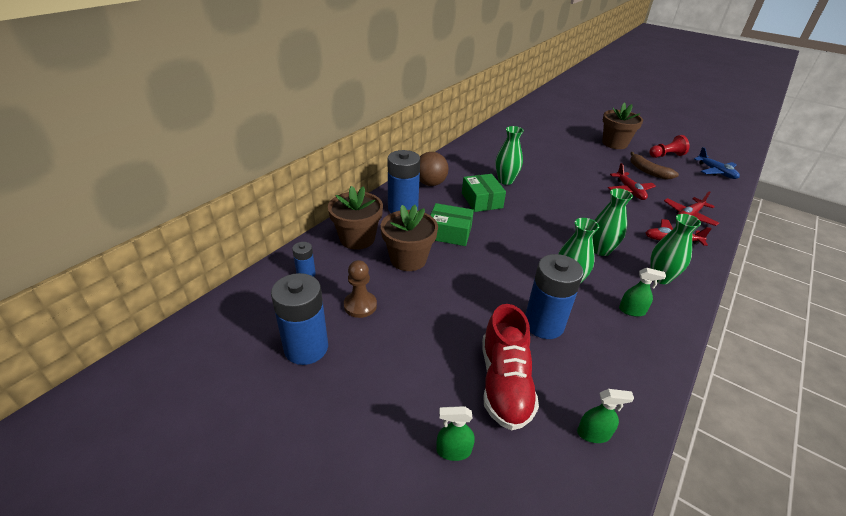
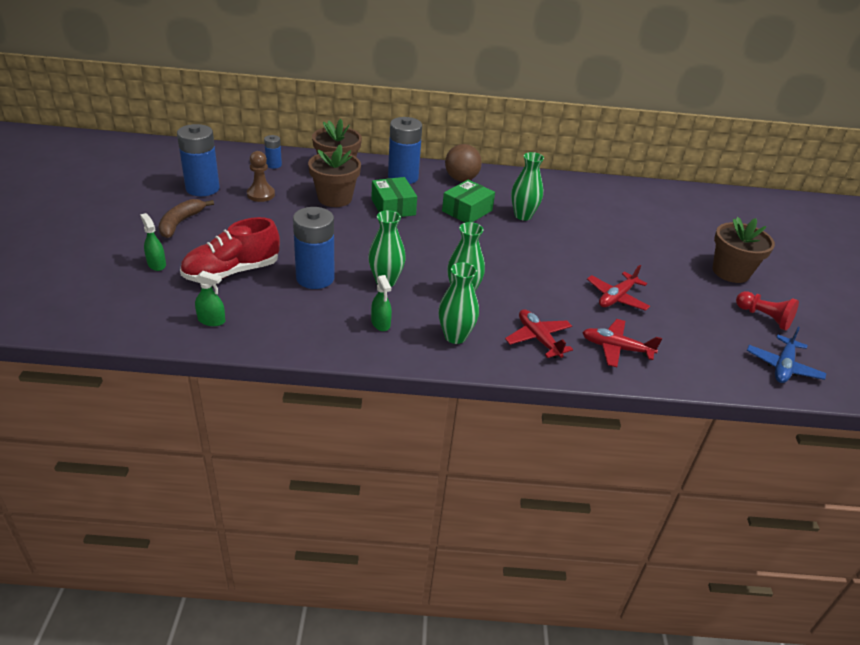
camera: 55 degrees right, 0 degrees up
green spray bottle [577,389,634,443] -> green spray bottle turned 45 degrees counterclockwise [195,271,225,326]
brown banana [630,152,679,180] -> brown banana moved to [159,199,214,238]

